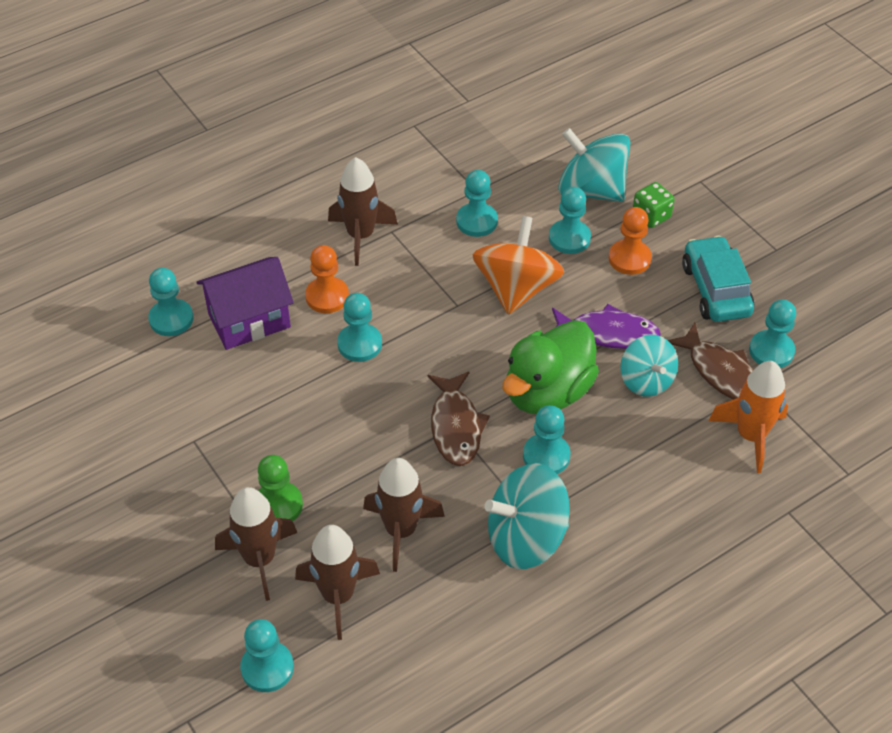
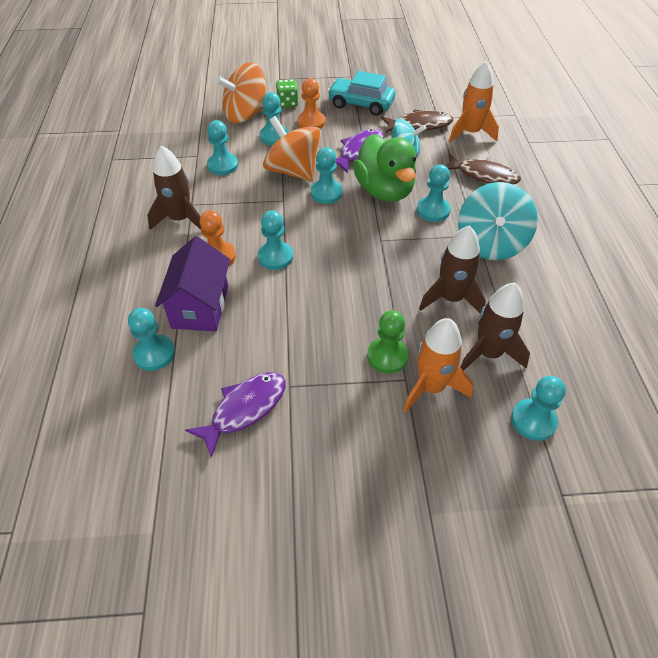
camera: 60 degrees left, 0 degrees up
brown rocket [215,487,297,601] -> orange rocket [403,318,473,412]
brown fish [428,371,490,466] -> brown fish moved to [445,153,521,184]
turquoise spinning top [558,128,631,202] -> orange spinning top [216,62,266,123]
turquoise pawn [749,300,796,368] -> turquoise pawn moved to [310,147,343,204]
none -> purple fish [185,373,286,458]

